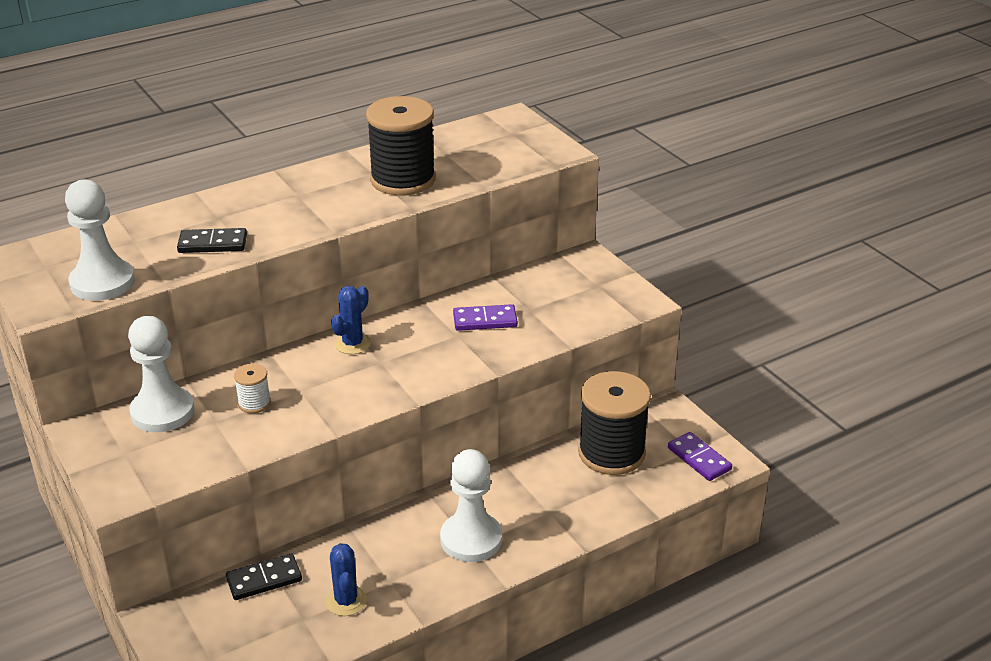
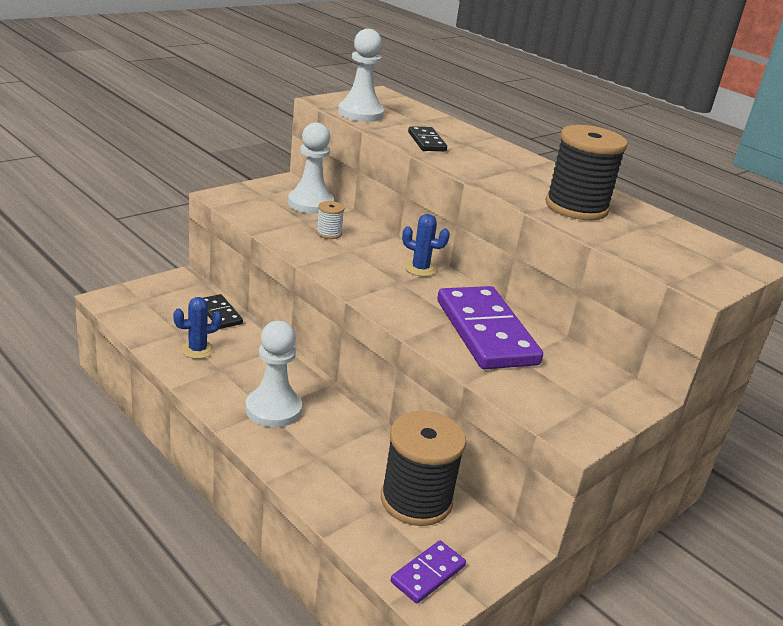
camera: 75 degrees right, 5 degrees down
purple domino [453,304,518,331] -> purple domino [437,286,543,369], size x2.06

